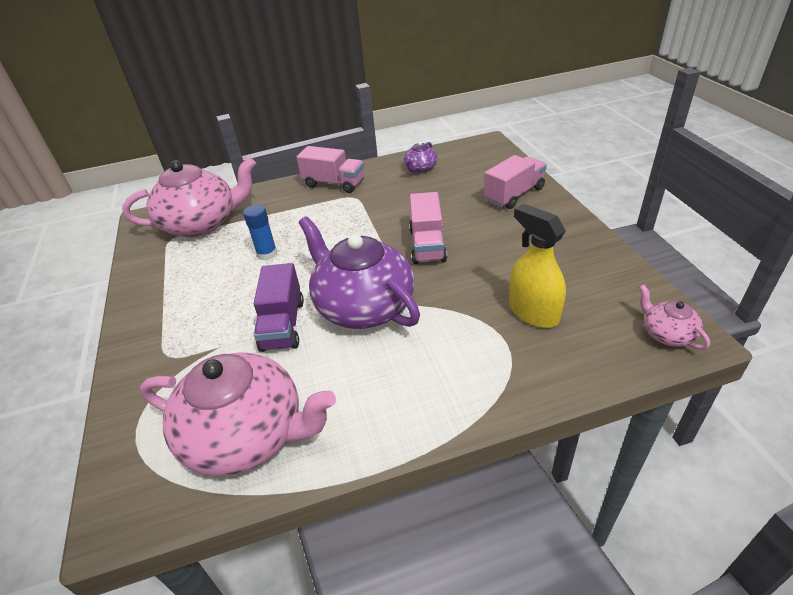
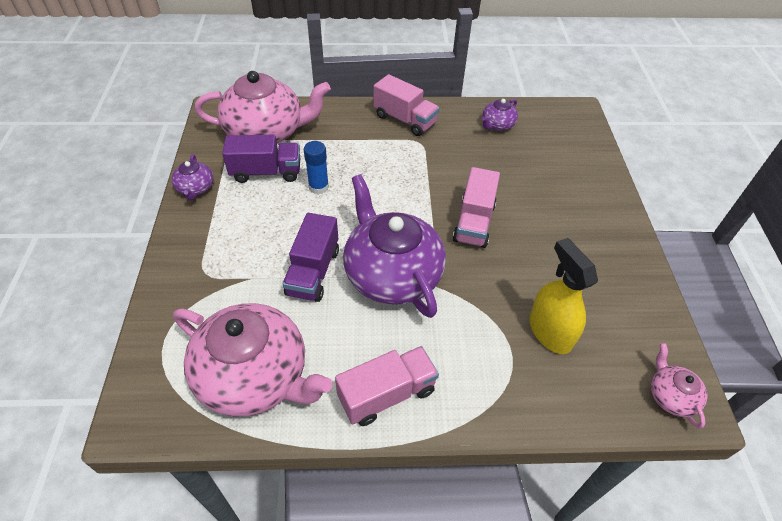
camera: 10 degrees right, 10 degrees up
pink truck [484,155,547,209] -> pink truck moved to [335,346,439,426]
none -> purple teapot [172,154,213,200]
none -> purple truck [222,135,300,183]

